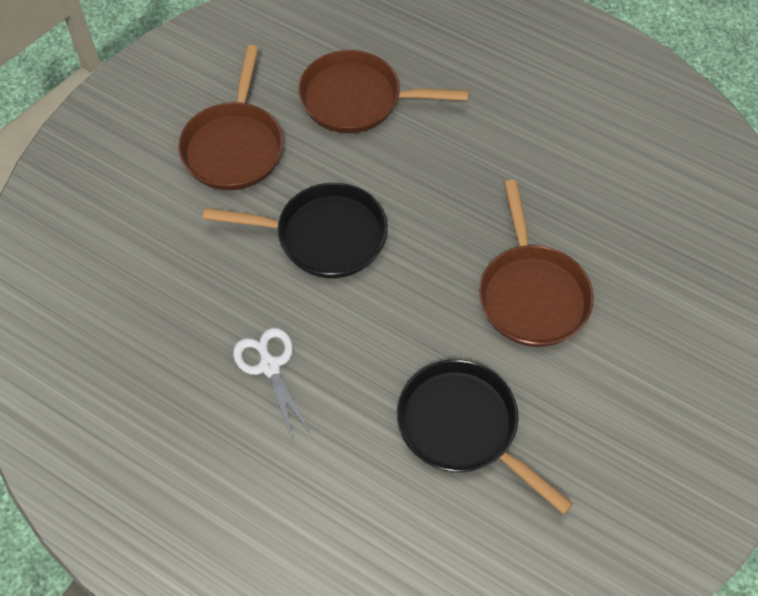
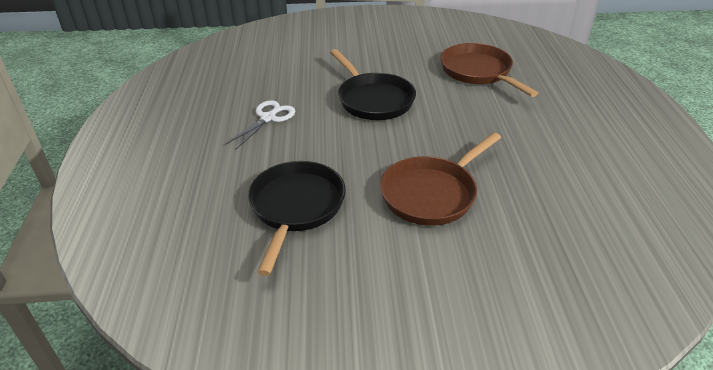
camera: 55 degrees right, 20 degrees down
brown pan [178,45,284,190] -> none

